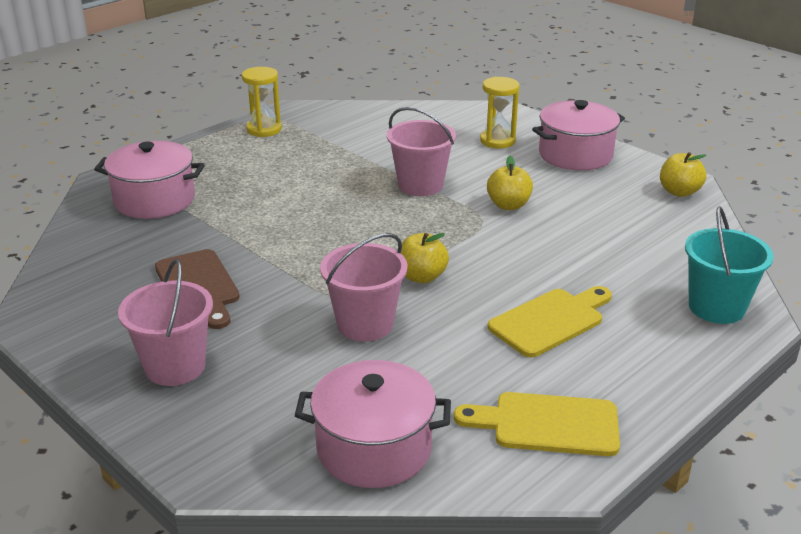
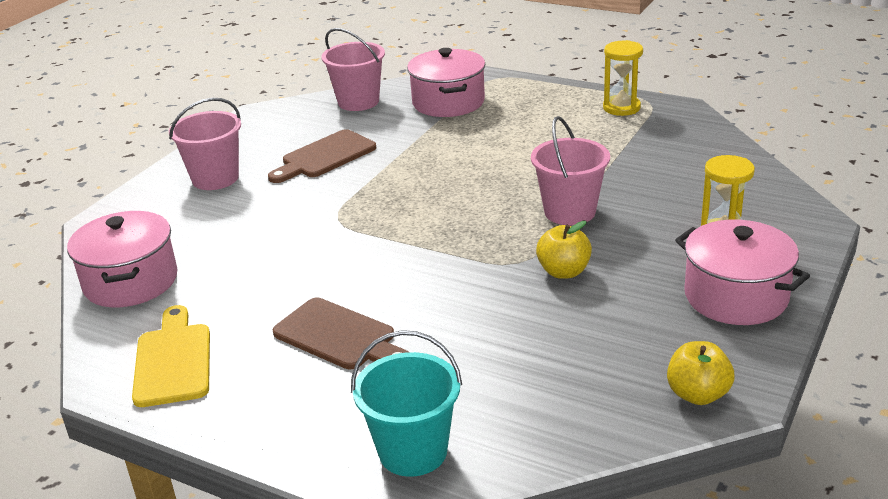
camera: 75 degrees right, 0 degrees up
pink bucket [320,233,408,341] -> pink bucket moved to [321,28,385,111]
yellow apple [401,233,449,283] -> none
yellow cutting board [488,286,612,357] -> brown cutting board [273,298,409,369]

